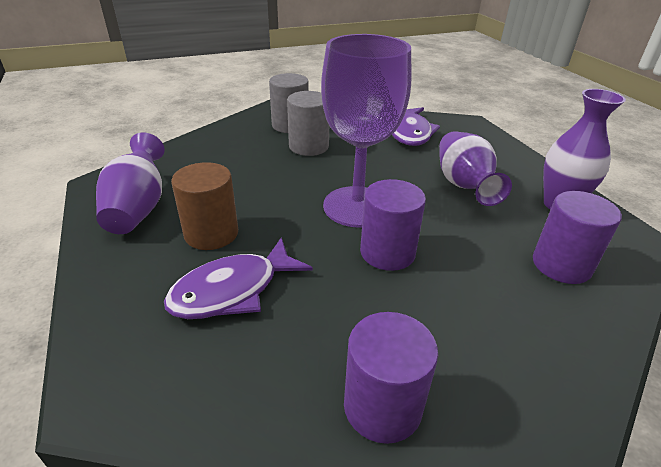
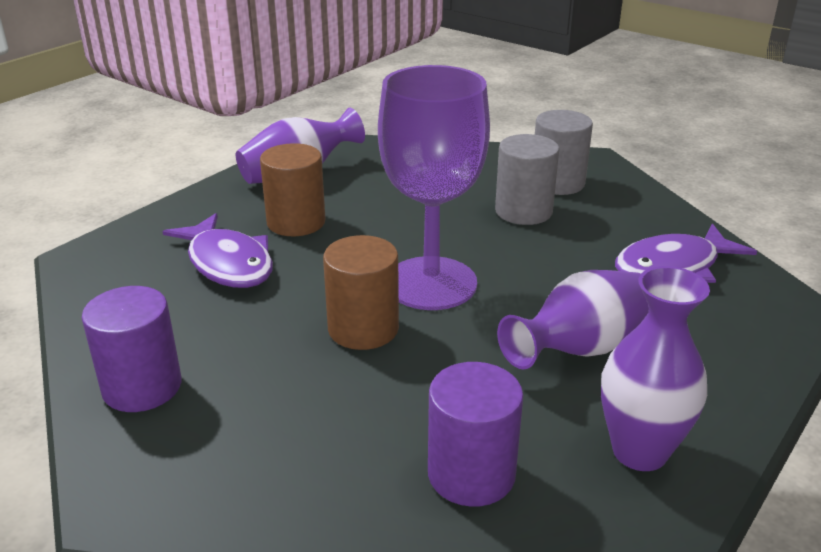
camera: 60 degrees right, 5 degrees down
purple fish [164,237,313,319] -> purple fish turned 150 degrees counterclockwise [162,213,273,288]
purple cylinder [360,179,426,271] -> brown cylinder [323,235,399,350]

